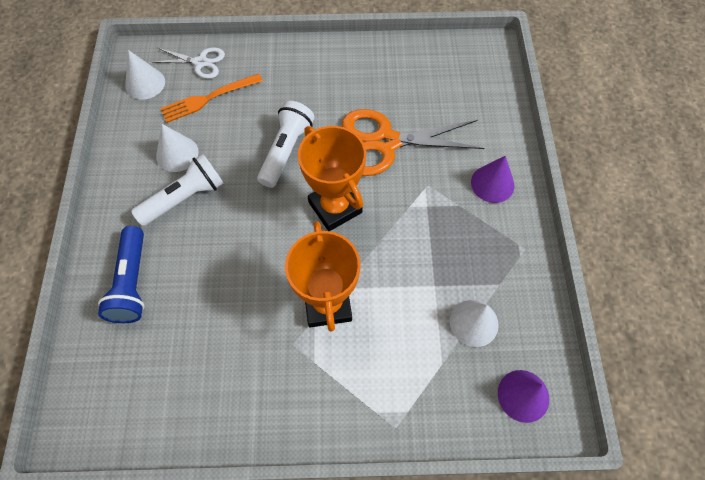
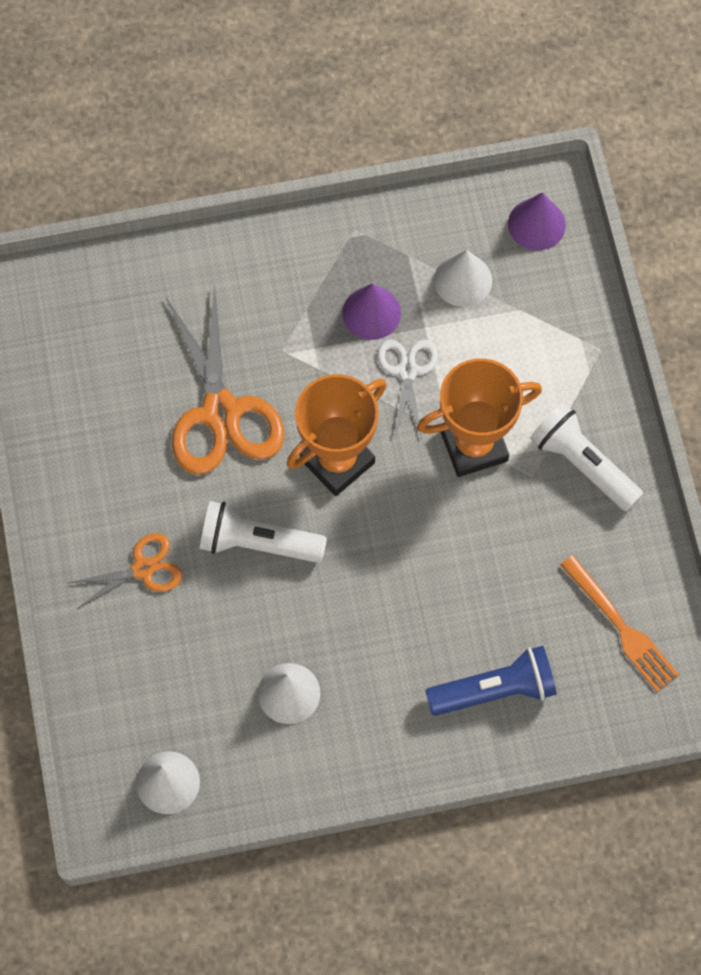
camera: 100 degrees left, 5 degrees up
white flashlight [131,154,224,226] -> white flashlight moved to [530,403,643,512]
white scissors [152,47,225,79] -> white scissors moved to [378,340,438,438]
orange fork [160,74,263,123] -> orange fork moved to [560,555,679,692]
purple cone [471,156,514,203] -> purple cone moved to [342,283,401,340]
none -> orange scissors [68,533,182,609]

